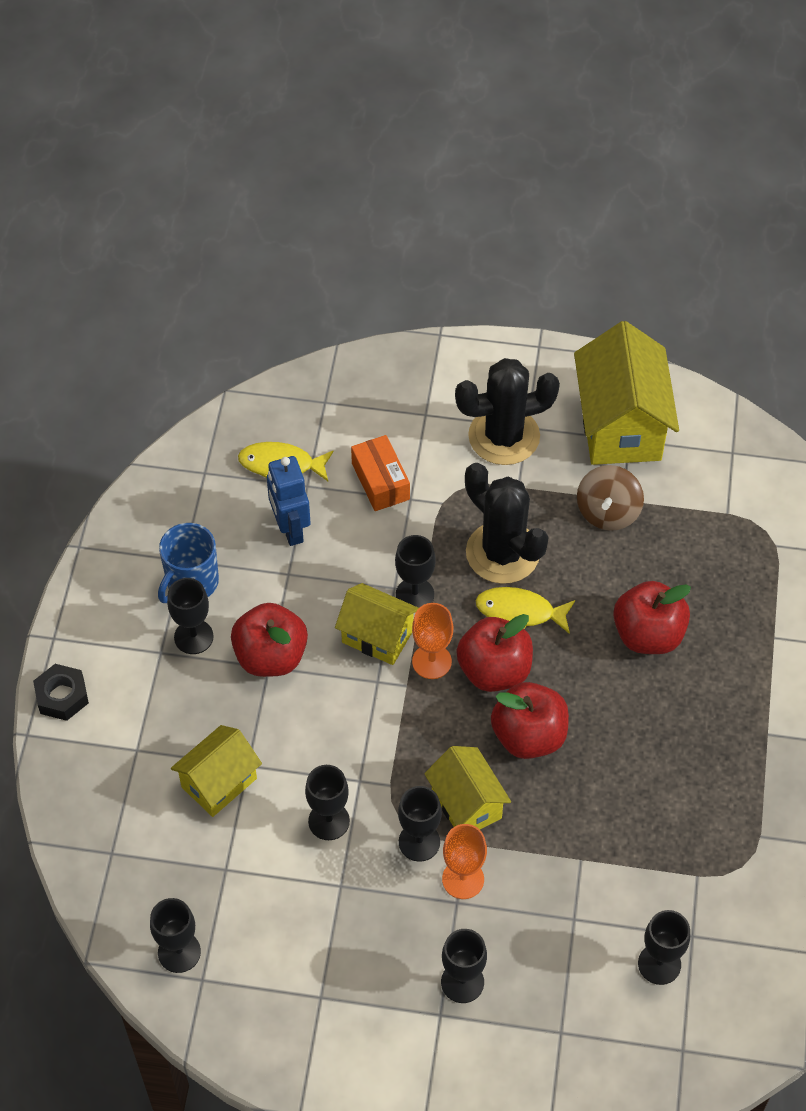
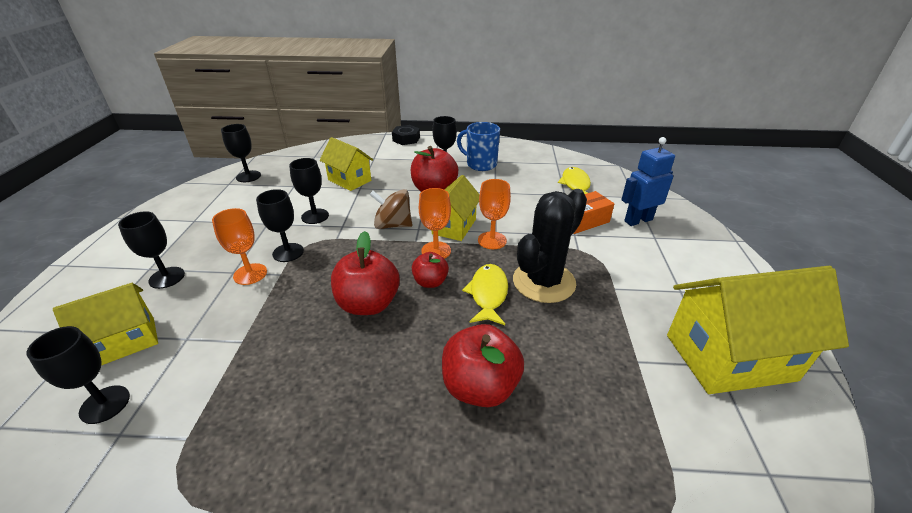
camera: 85 degrees right, 20 degrees down
blue robot [267,456,311,546] -> blue robot moved to [621,137,675,226]
black goblet [395,535,436,608] -> orange goblet [478,179,511,249]
yellow house [424,746,511,829] -> yellow house moved to [53,283,158,366]
black cactus [455,358,560,465] -> none
red apple [456,614,533,692] -> red apple [412,252,449,288], size x0.59
brown spinning top [577,465,644,531] -> brown spinning top moved to [369,189,412,229]

